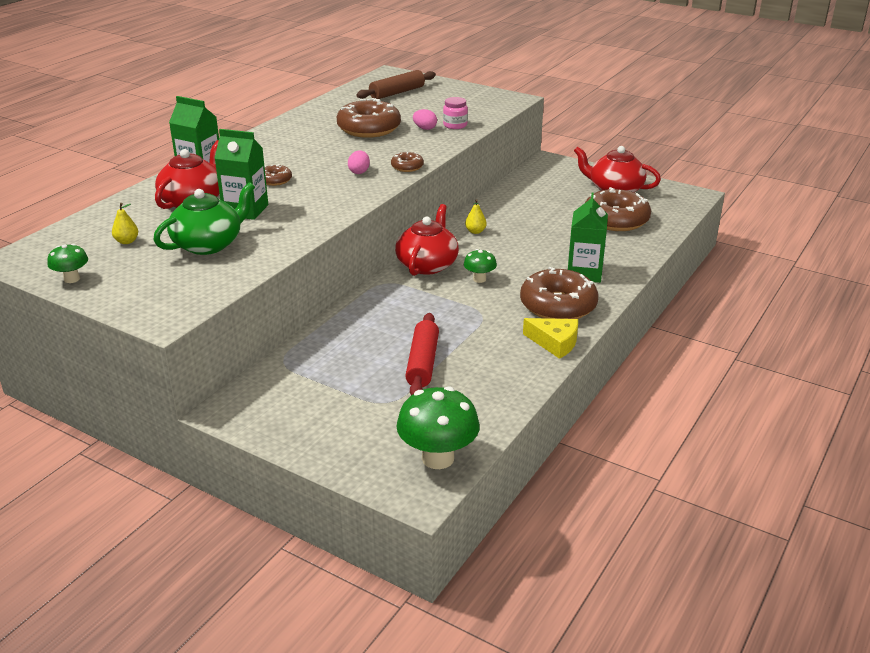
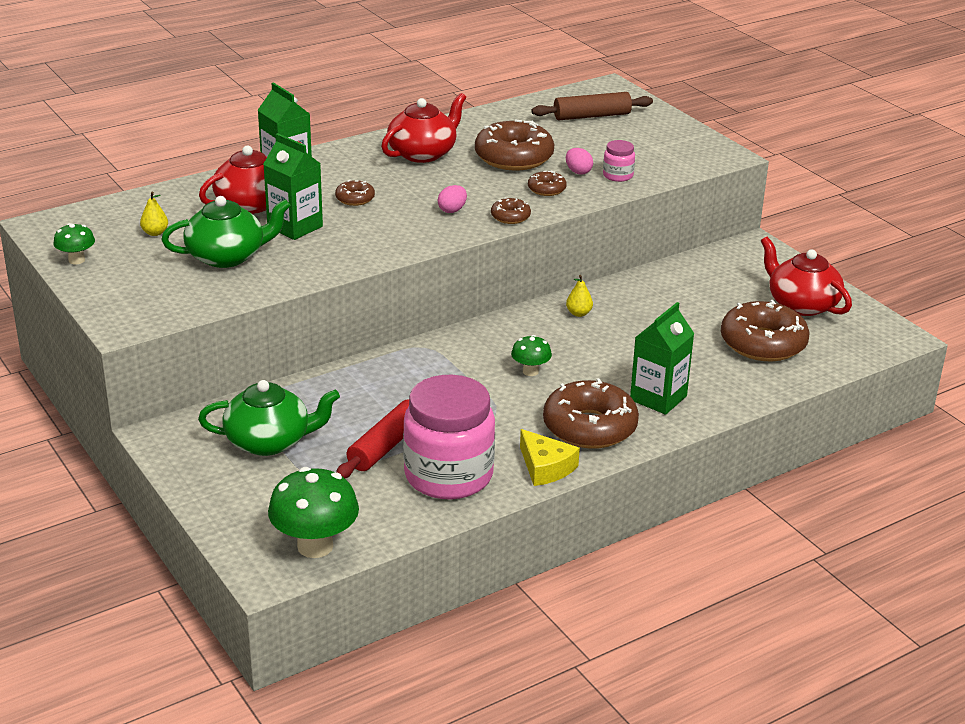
camera: 25 degrees right, 0 degrees up
red teapot [395,204,459,276] -> red teapot moved to [381,93,466,163]
none -> green teapot [198,380,340,456]
none -> pink jar [403,375,495,500]
none -> brown donut [528,170,567,196]

